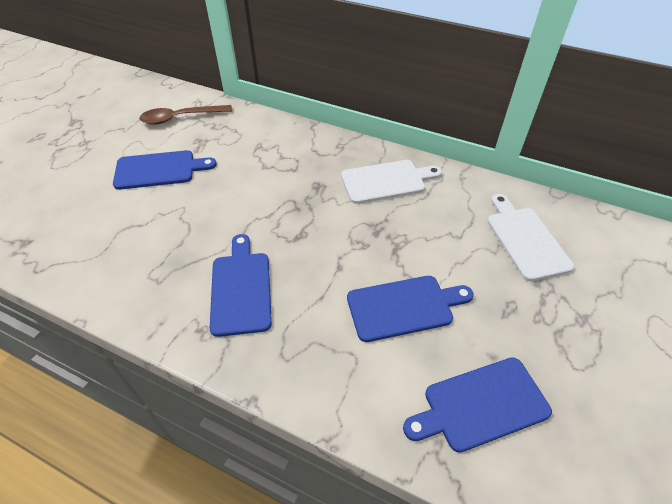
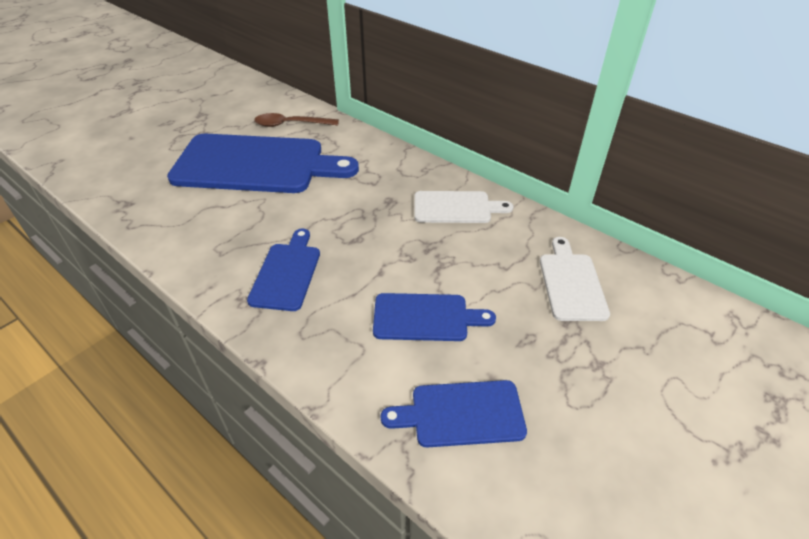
camera: 15 degrees right, 5 degrees down
blue cutting board [113,150,217,190] -> blue cutting board [167,134,359,193], size x2.01

